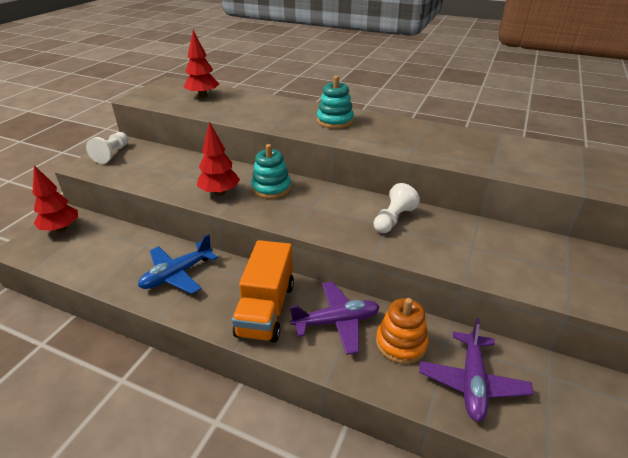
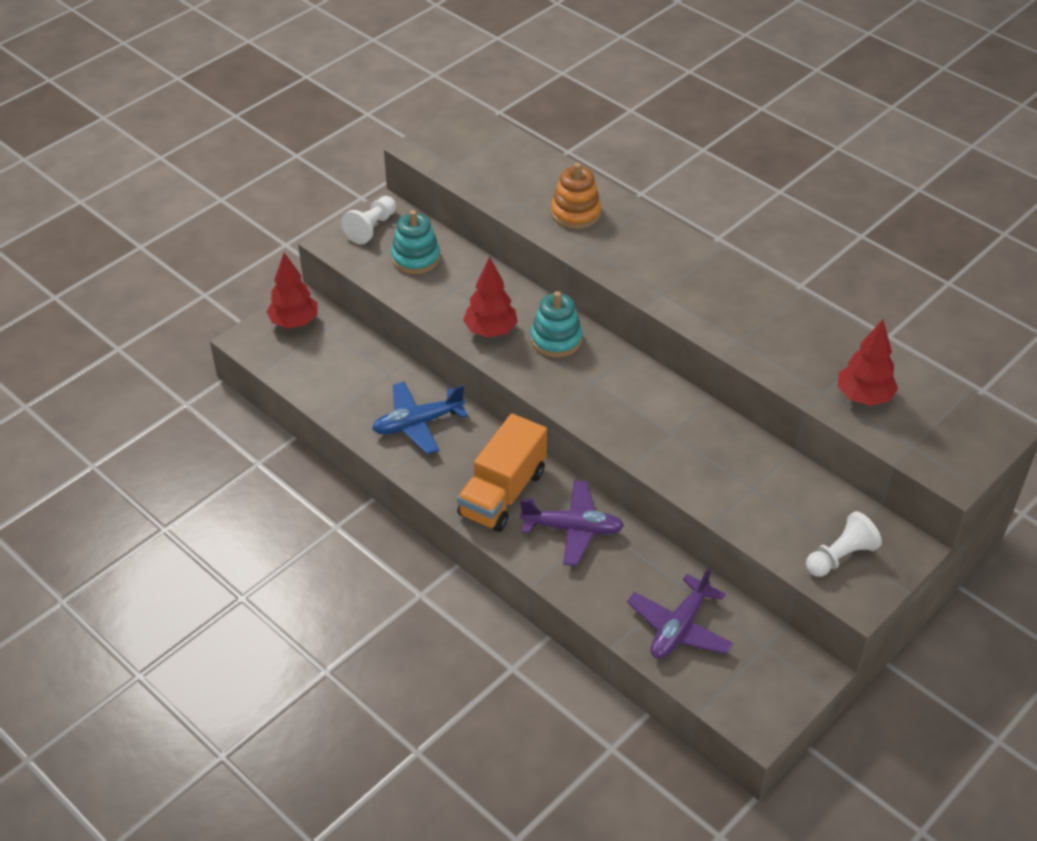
camera: 20 degrees right, 10 degrees up
red tree [184,30,219,98] -> red tree moved to [838,319,898,406]
turquoise stacking toy [317,76,354,129] -> turquoise stacking toy moved to [391,210,440,274]
white pawn [373,183,420,233] -> white pawn moved to [806,511,882,577]
orange stacking toy [376,298,429,364] -> orange stacking toy moved to [551,163,601,229]

